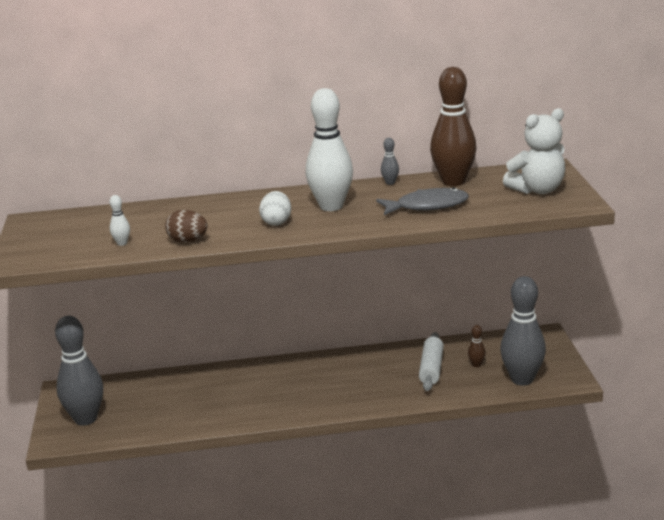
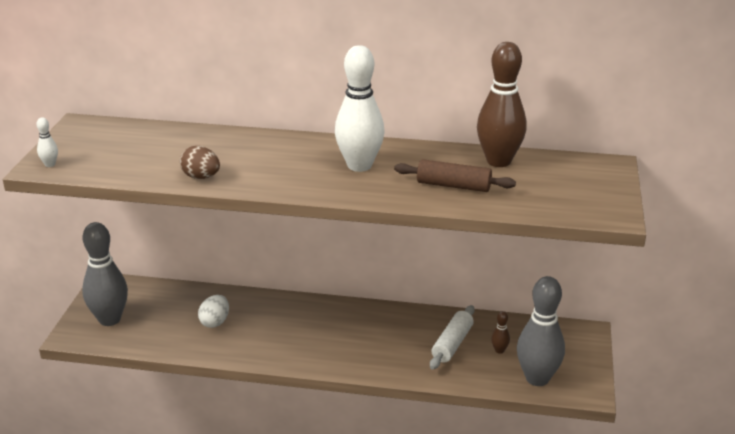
camera: 15 degrees right, 5 degrees up
white bowling pin [110,195,130,246] -> white bowling pin moved to [36,117,58,167]
white egg [259,191,291,226] -> white egg moved to [198,295,229,328]
grey fish [376,187,469,215] -> brown rolling pin [394,159,516,192]
grey bowling pin [381,138,399,185] -> none
white teddy bear [503,108,565,194] -> none

